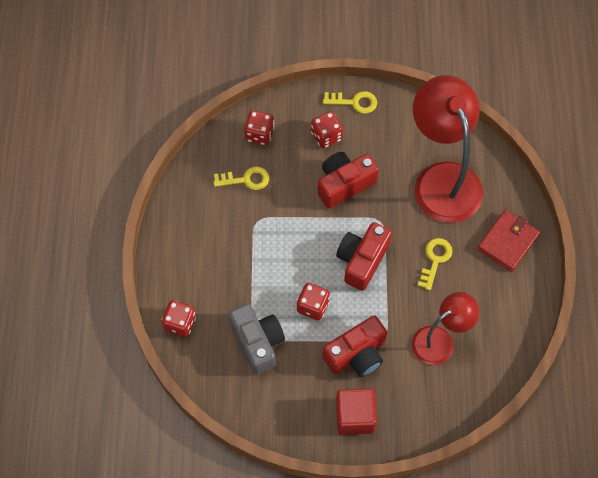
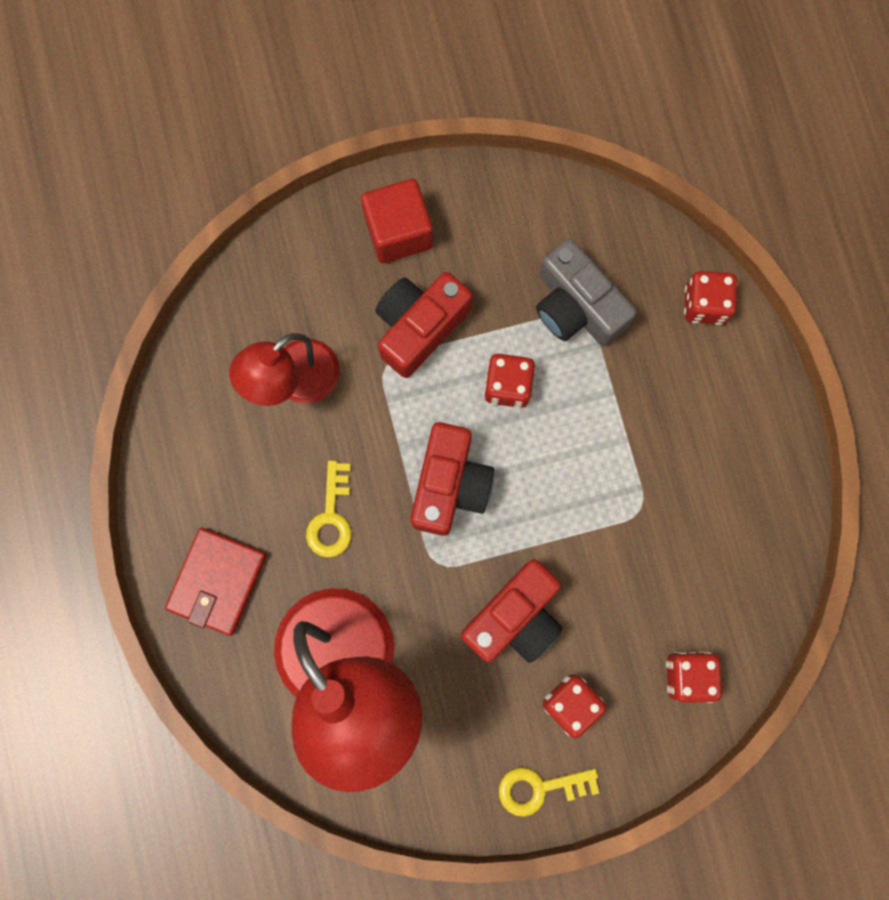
camera: 165 degrees right, 15 degrees up
yellow key [214,166,269,190] -> none

